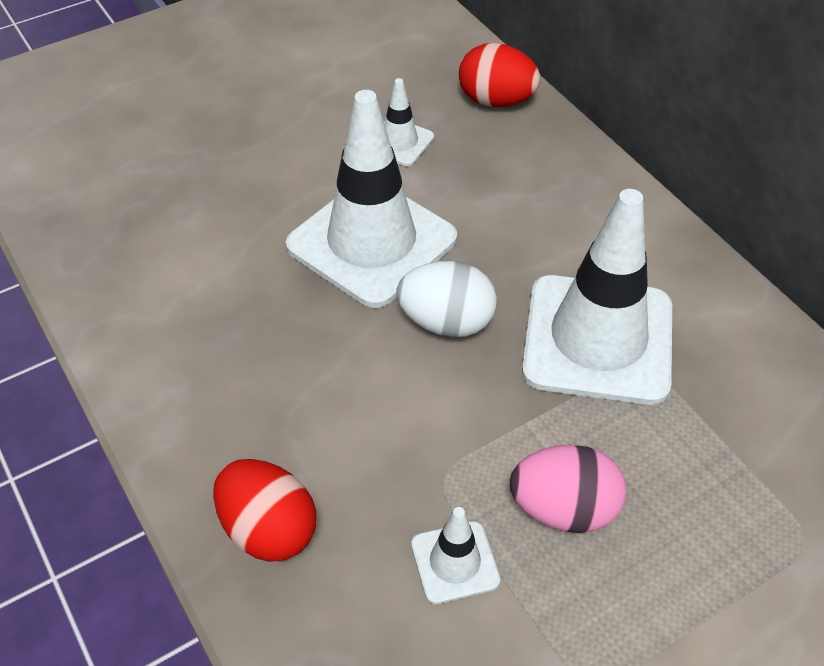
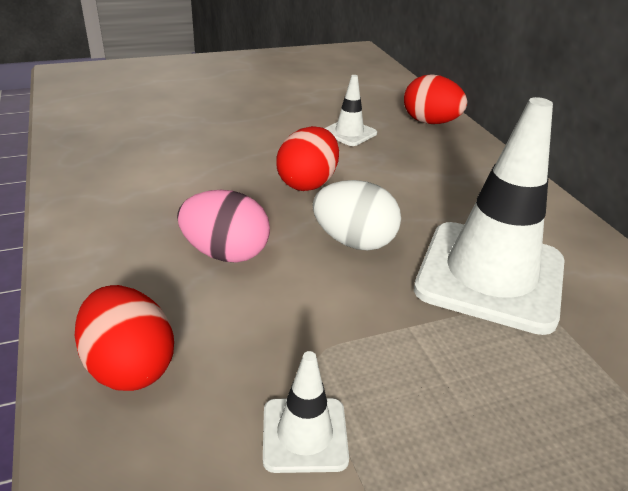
camera: 10 degrees right, 15 degrees down
white traffic cone [286,90,457,308] -> red egg [276,126,339,191]
pink egg [510,445,626,533] -> pink egg moved to [177,190,270,263]

